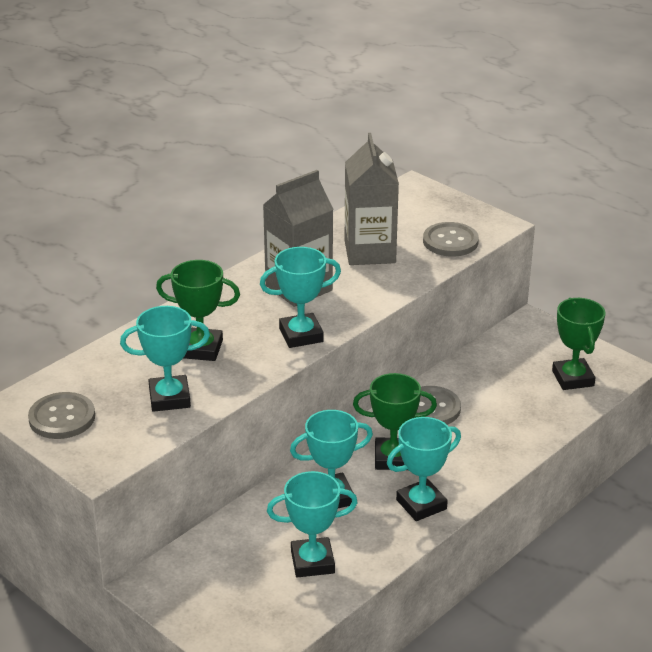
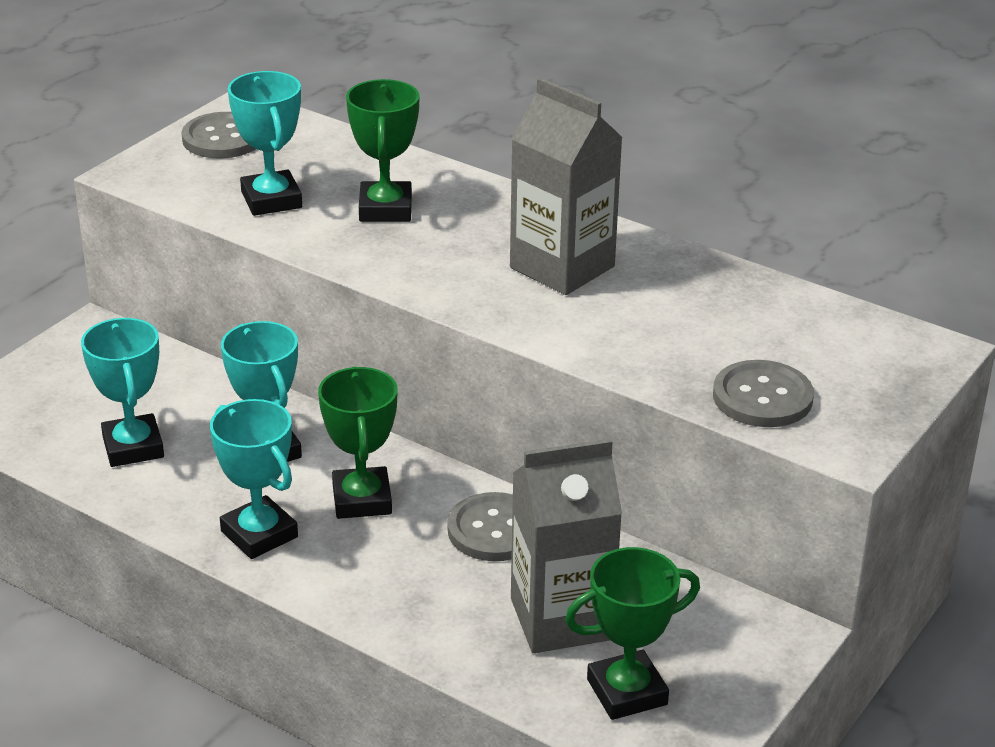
camera: 80 degrees right, 0 degrees up
turquoise trophy [260,247,341,348] -> none
grey carton [345,133,399,265] -> grey carton moved to [511,439,622,653]

